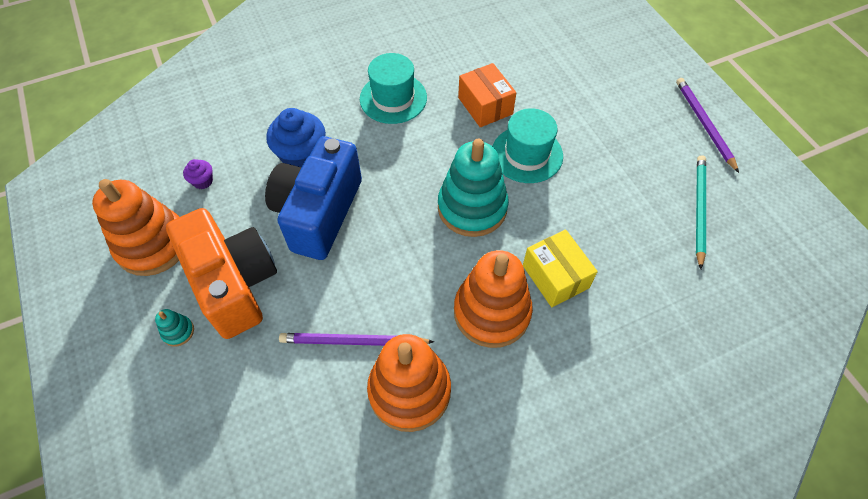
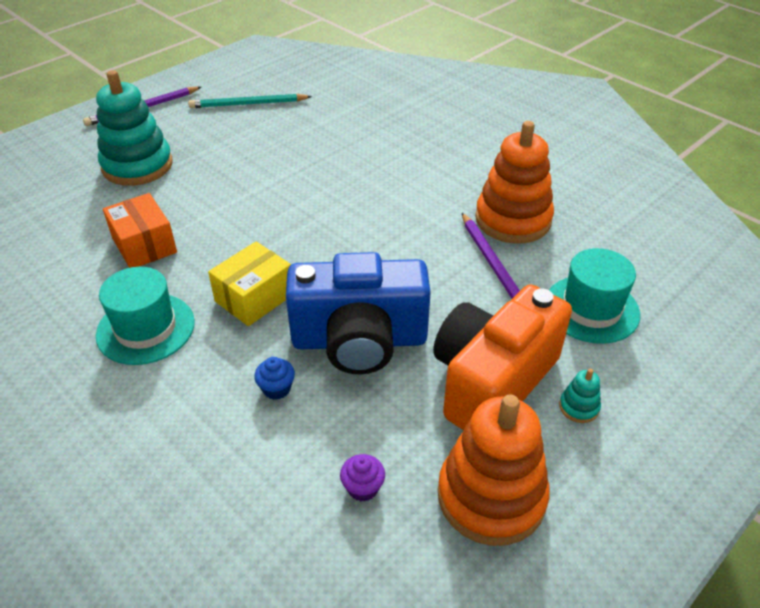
camera: 110 degrees left, 15 degrees down
blue cupcake [266,108,326,167] -> blue cupcake [254,357,295,400], size x0.48
turquoise stacking toy [438,139,509,237] -> turquoise stacking toy moved to [96,70,173,186]
orange stacking toy [454,250,533,348] -> none
orange box [458,63,516,127] -> orange box turned 75 degrees counterclockwise [103,193,177,268]
turquoise hat [492,108,563,183] -> turquoise hat moved to [549,248,640,344]
yellow box [523,230,598,307] -> yellow box moved to [208,241,291,326]

